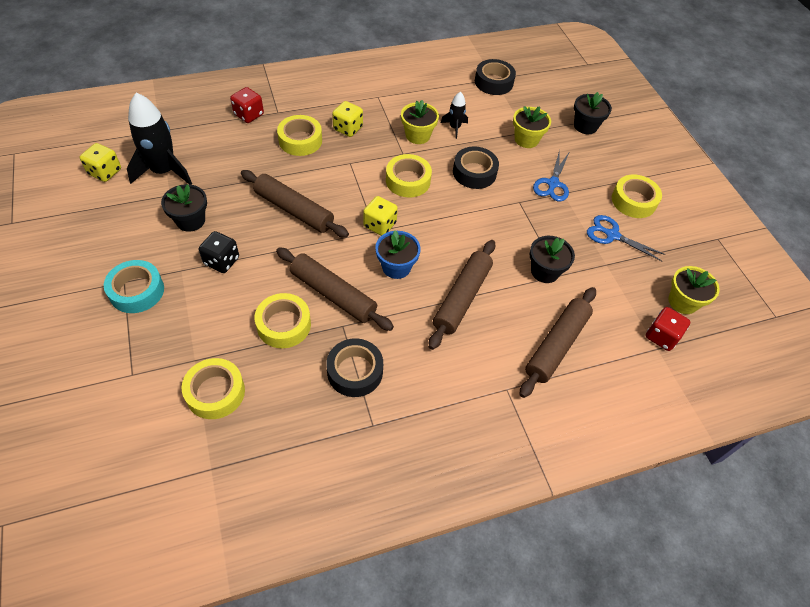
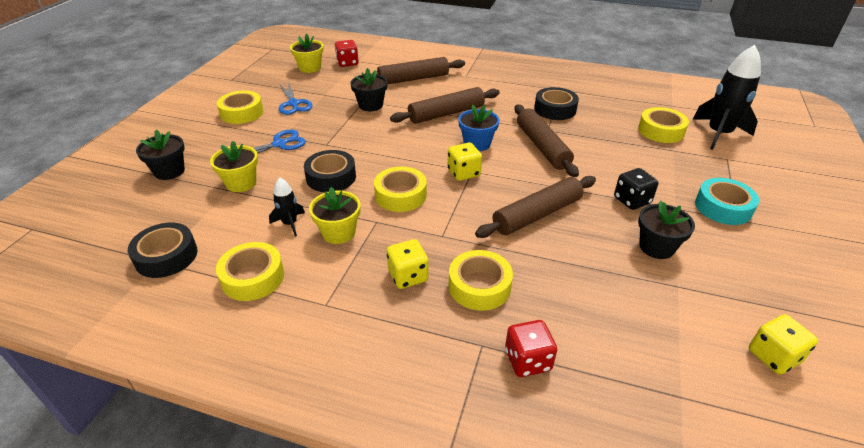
camera: 140 degrees left, 15 degrees down
black rocket [127,93,192,185] -> black rocket moved to [692,45,761,150]
brown rolling pin [241,170,349,238] -> brown rolling pin turned 75 degrees clockwise [475,176,596,238]
yellow tape [254,293,311,348] -> yellow tape moved to [216,242,284,301]

